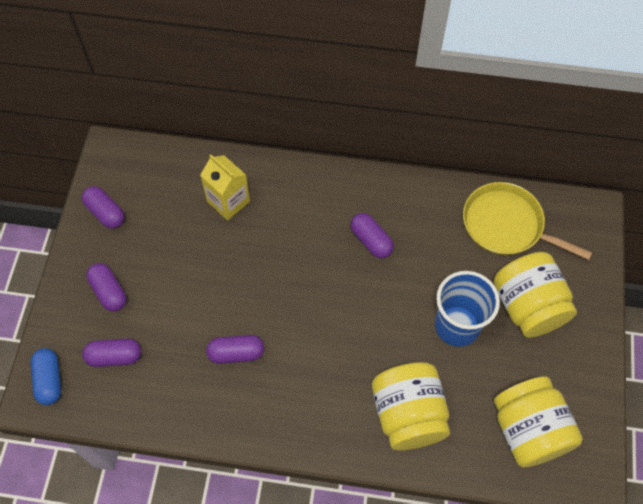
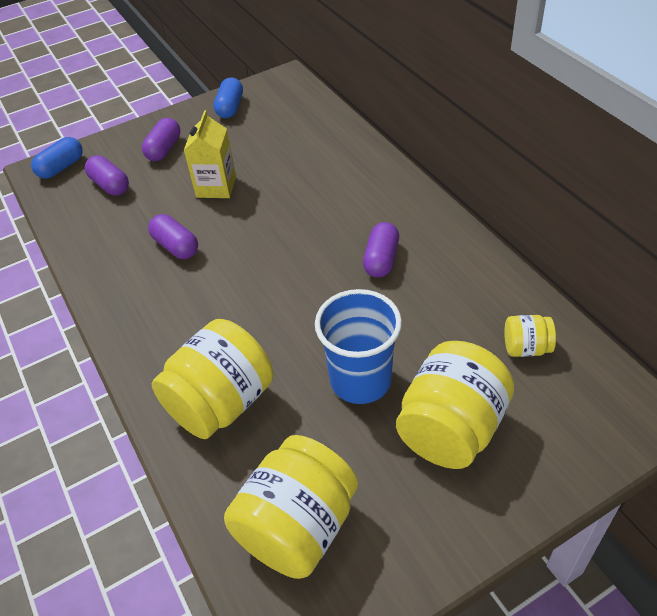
camera: 55 degrees right, 15 degrees down
purple capsule [82,186,125,229] -> blue capsule [214,77,243,118]
yellow carton [200,154,250,221] -> yellow carton moved to [184,110,236,198]
yellow pan [463,182,592,260] -> yellow jar [504,315,556,357]

